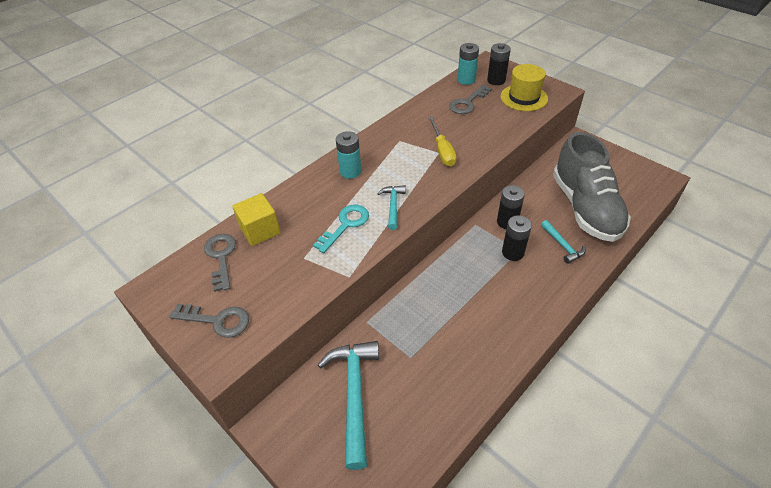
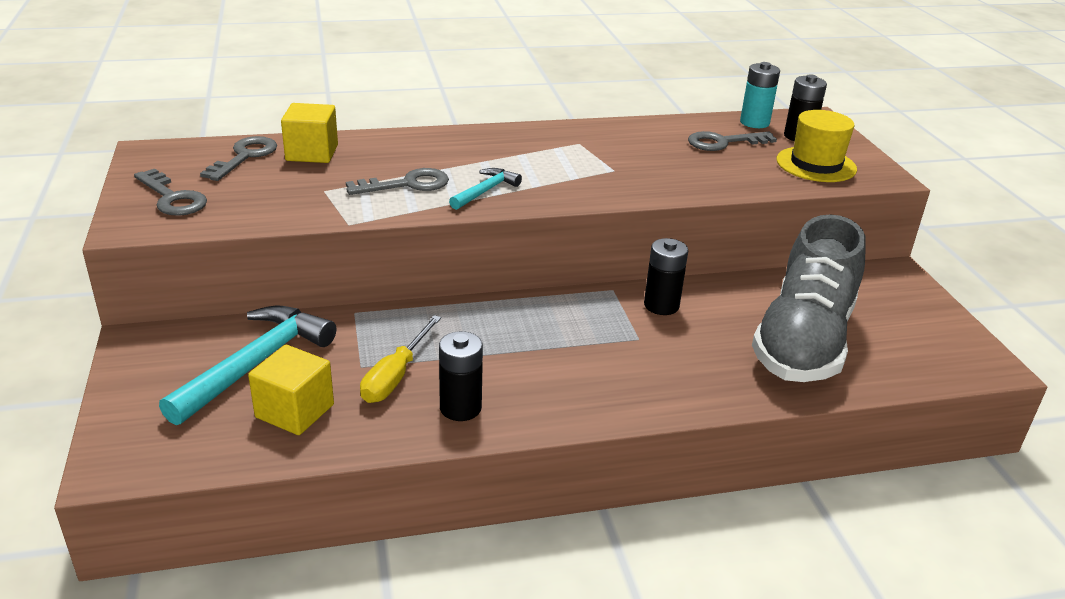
camera: 30 degrees right, 15 degrees down
turquoise key [313,205,369,253] -> grey key [346,168,449,195]
turquoise battery [336,131,361,179] -> none
yellow screwdriver [428,117,457,166] -> yellow screwdriver moved to [360,315,441,403]
black battery [502,215,532,261] -> black battery moved to [439,331,483,421]
turquoise hammer [541,220,586,264] -> none
none -> yellow cube [248,345,334,435]

